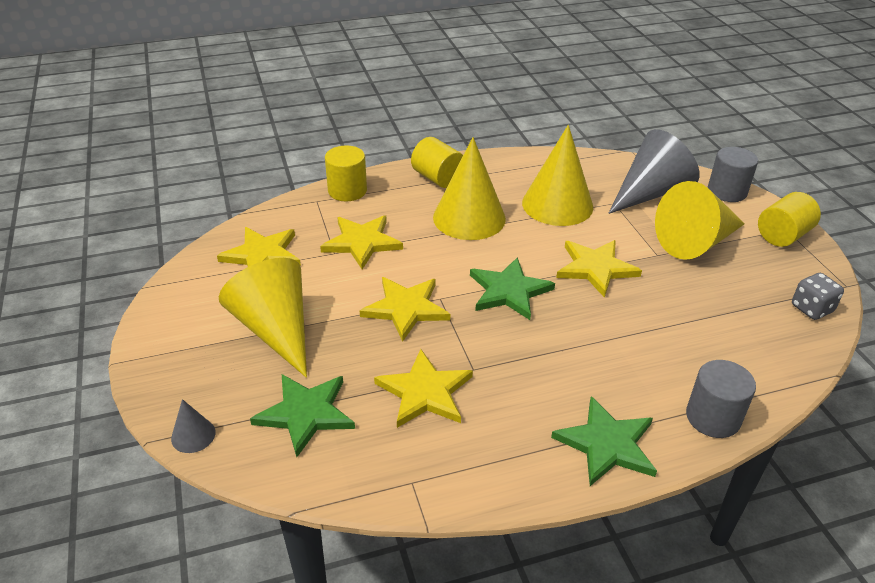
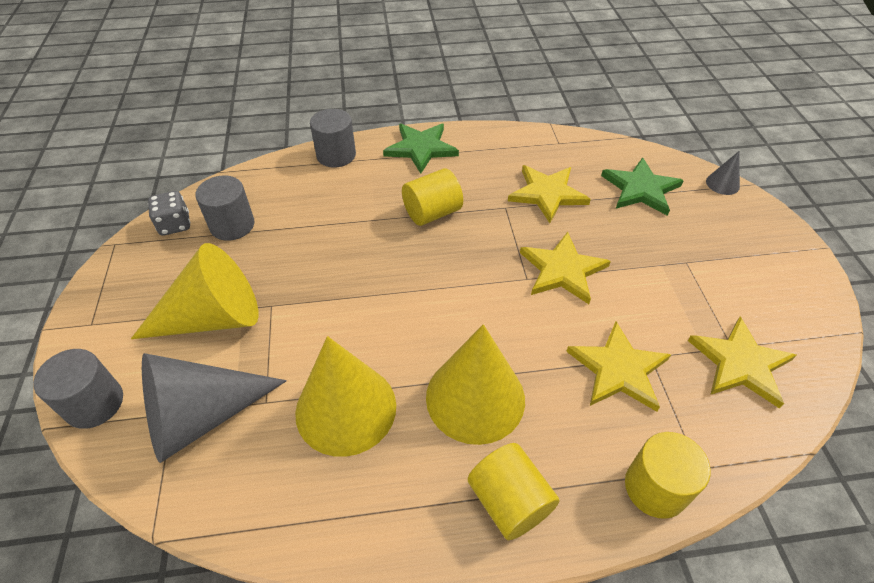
camera: 170 degrees left, 10 degrees up
yellow cone [219,258,307,378] -> none
green star [470,257,555,320] -> none
yellow star [556,240,642,298] -> none
yellow cylinder [758,192,821,247] -> yellow cylinder moved to [402,168,463,226]
none -> grey cylinder [195,176,254,241]

